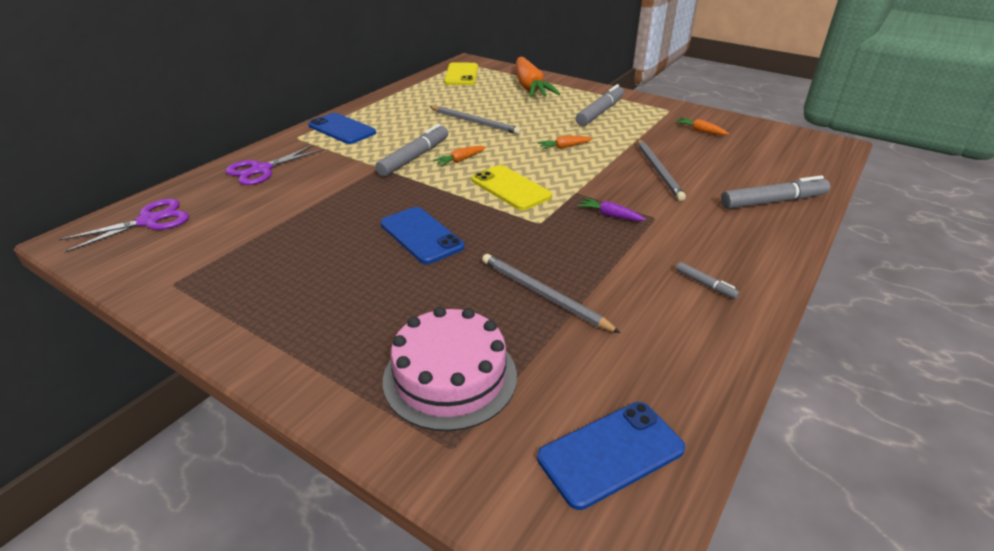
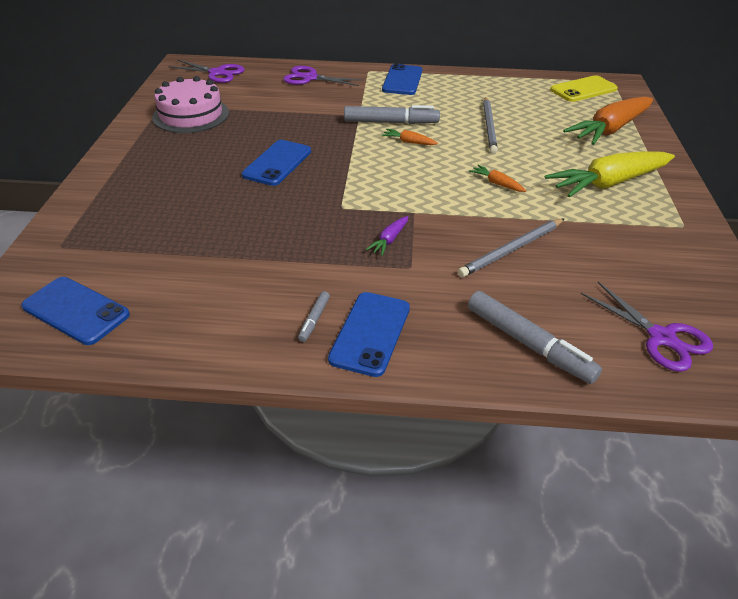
camera: 60 degrees right, 5 degrees up
pink cake [383,307,517,431] -> pink cake moved to [152,76,229,133]
yellow phone [472,165,552,210] -> none
grey pencil [482,254,621,333] -> none
grey marker [576,84,624,126] -> yellow carrot [545,151,675,198]
purple carrot [577,198,646,221] -> purple carrot turned 150 degrees counterclockwise [365,216,408,256]
orange carrot [675,118,729,135] -> none
none -> blue phone [328,292,410,377]
none -> purple scissors [581,282,713,372]

